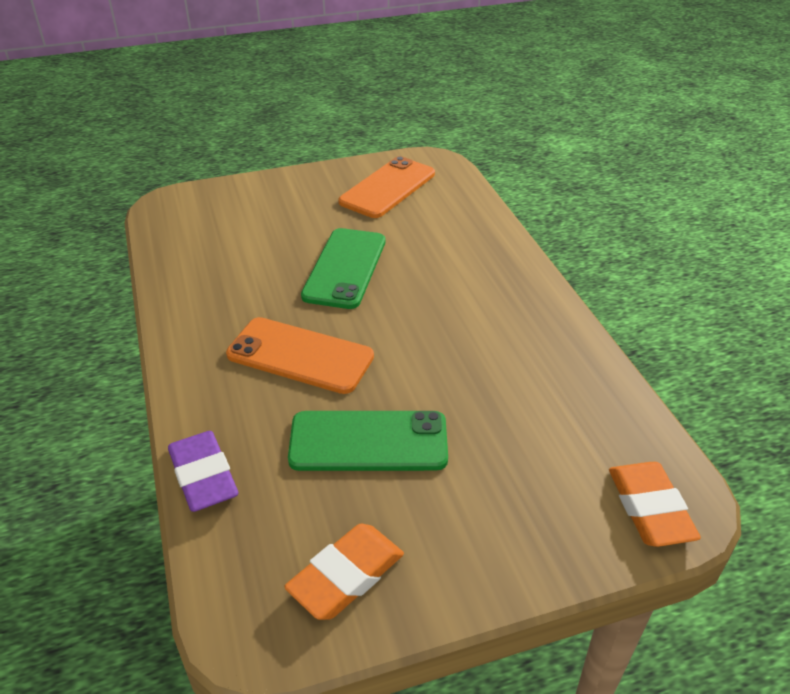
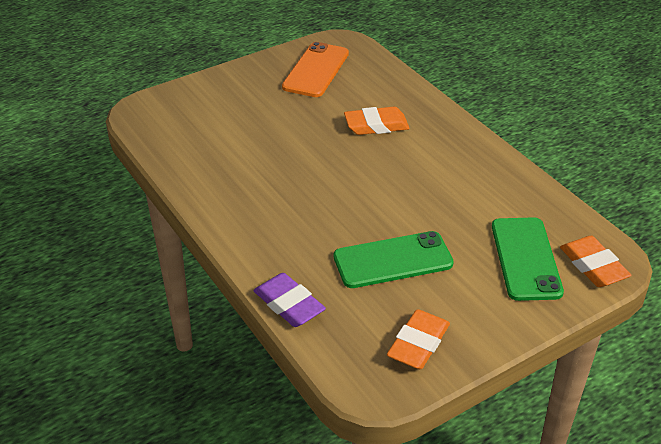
camera: 15 degrees left, 0 degrees up
orange phone [226,317,374,394] -> none
green phone [301,228,385,309] -> green phone moved to [492,217,564,301]
none -> orange eraser [344,107,410,135]

